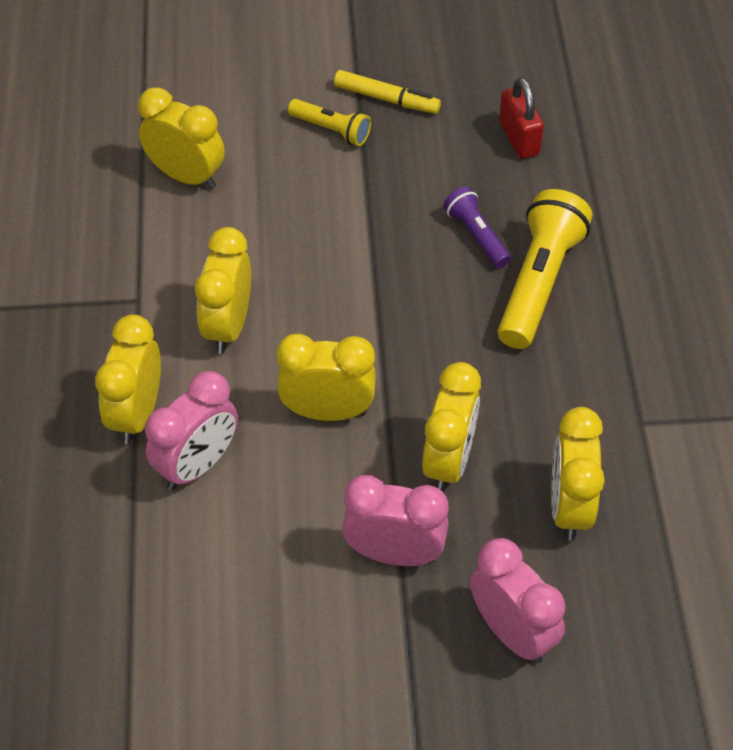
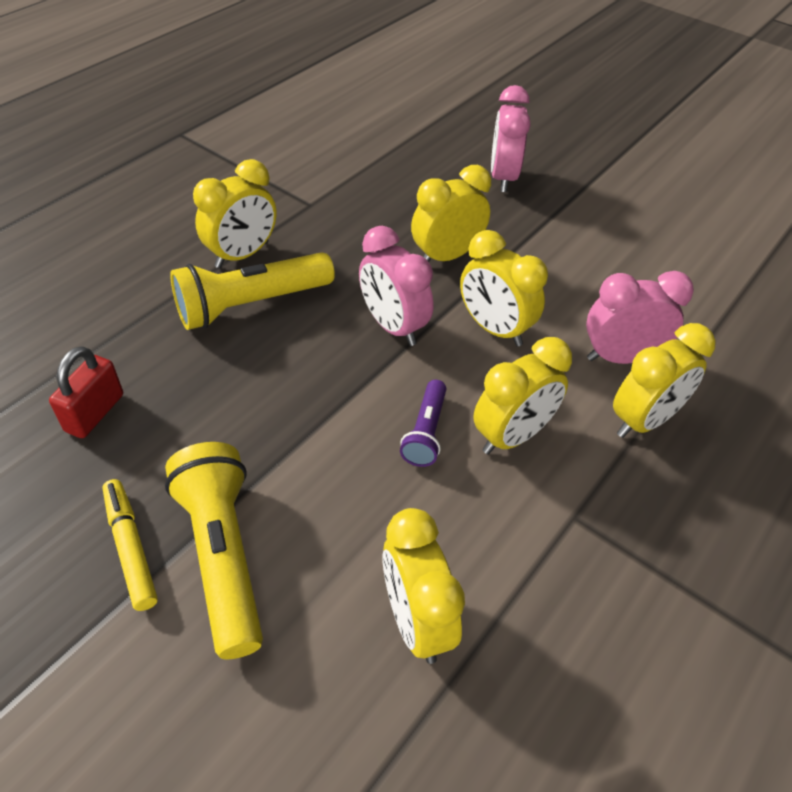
camera: 140 degrees left, 5 degrees down
yellow flashlight [288,99,371,146] -> yellow flashlight [165,442,263,659], size x1.82
pink clock [342,475,449,566] -> pink clock moved to [359,226,434,346]
purple flashlight [444,187,511,268] -> purple flashlight moved to [400,380,446,467]
yellow clock [551,407,605,541] -> yellow clock moved to [193,159,276,268]

